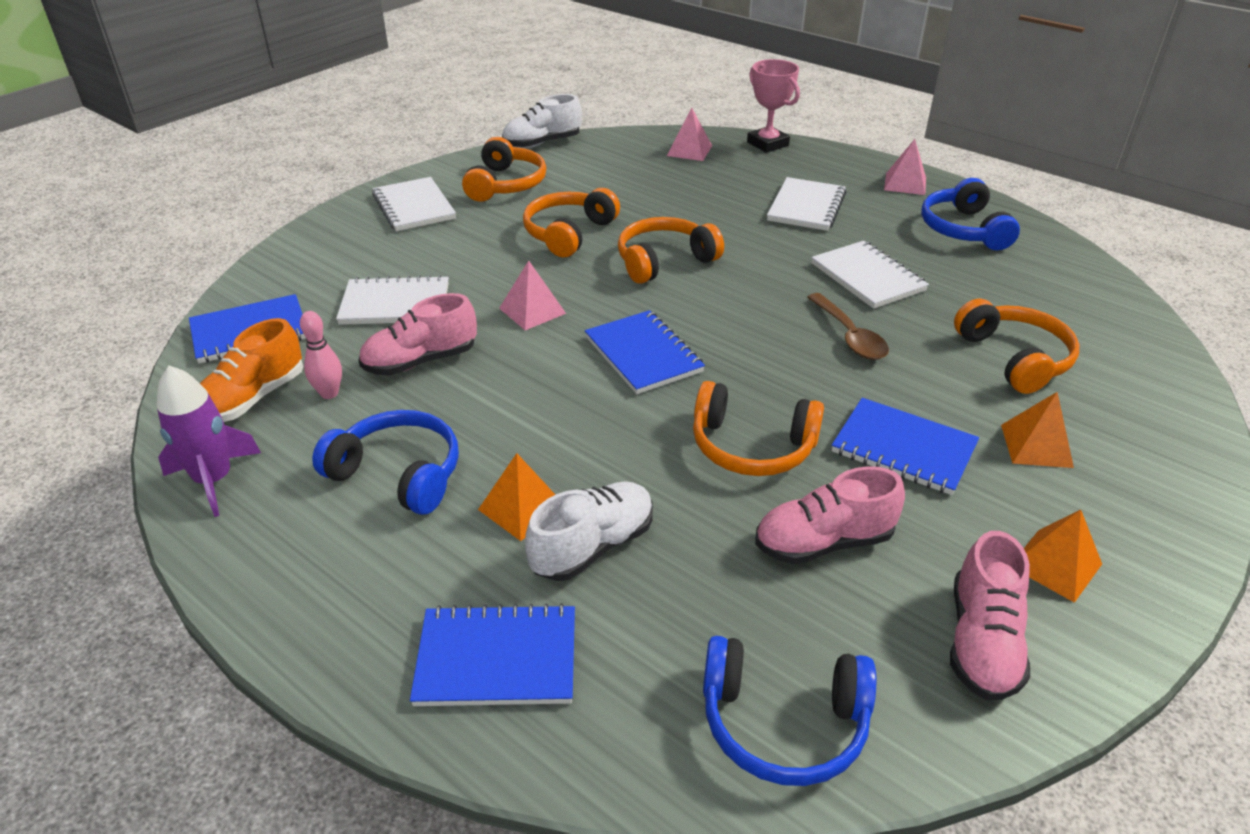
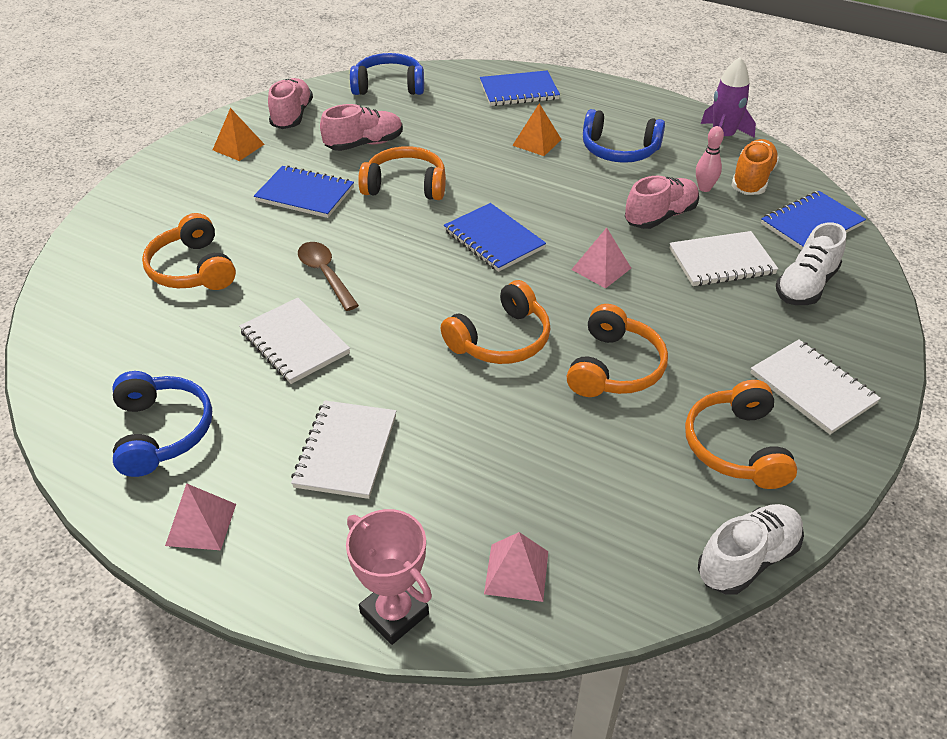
camera: 170 degrees right, 5 degrees up
white shoe [525,481,653,581] -> white shoe moved to [776,222,846,305]
orange pyramid [1001,392,1074,468] -> none

